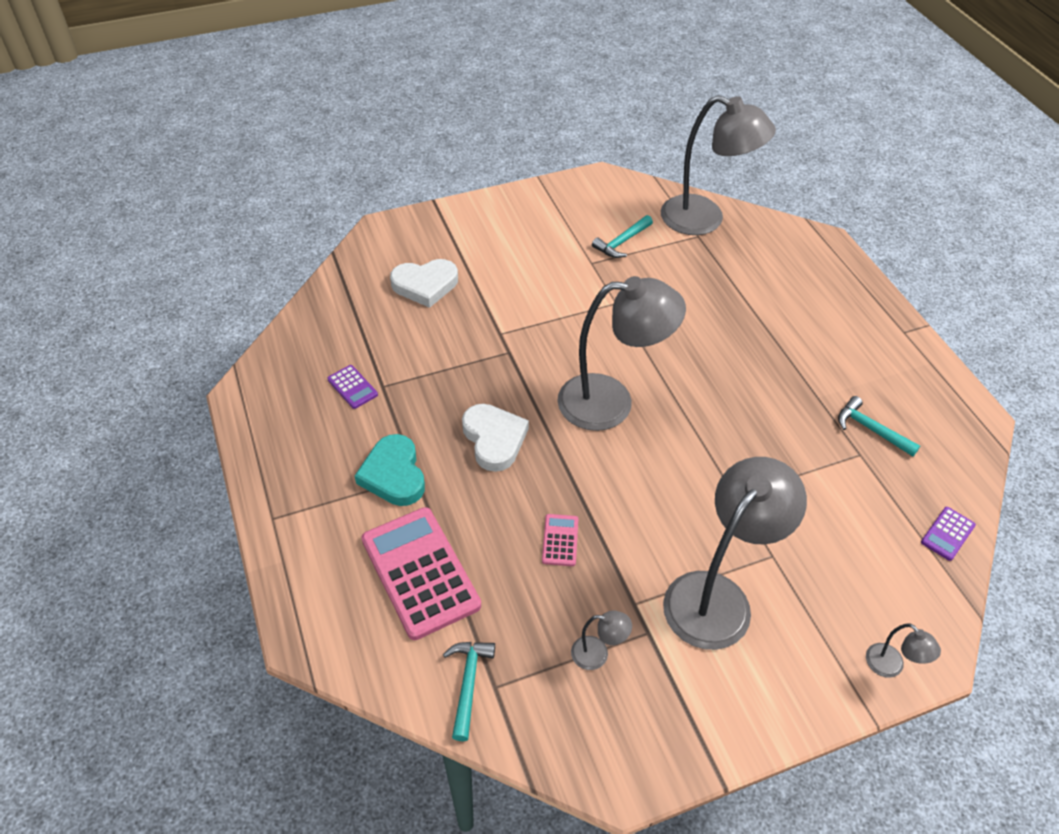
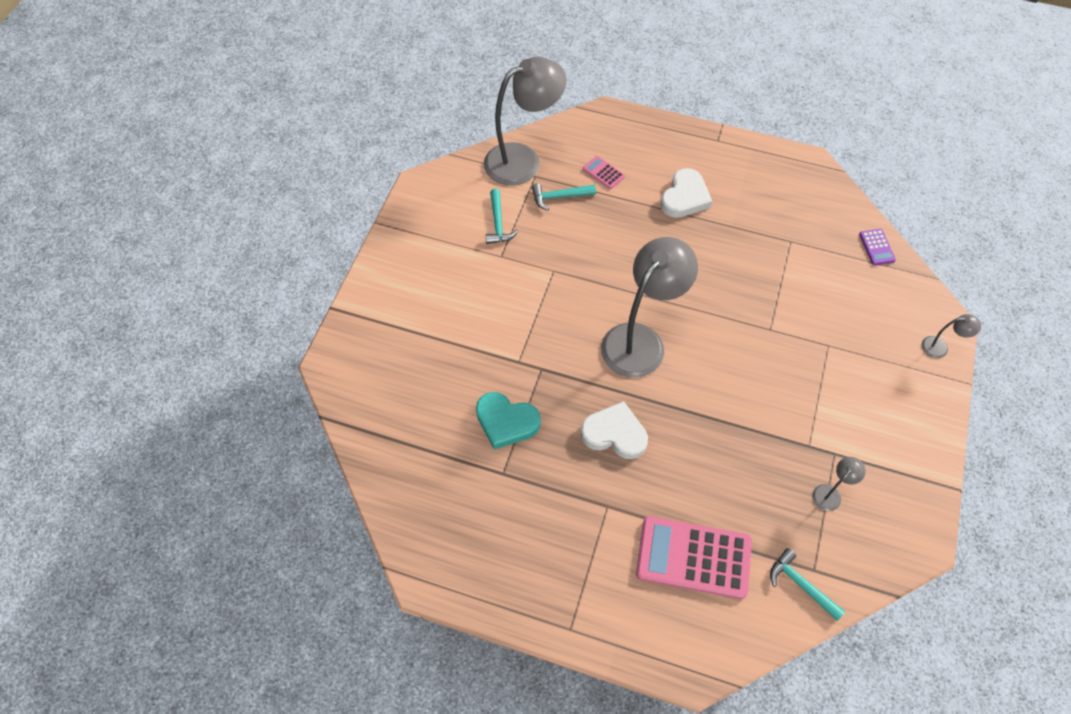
camera: 50 degrees left, 10 degrees up
purple calculator [327,365,378,409] -> none
turquoise heart [355,434,425,506] -> turquoise heart moved to [476,392,541,450]
white heart [390,259,458,308] -> white heart moved to [660,168,712,218]
pink calculator [542,514,578,566] -> pink calculator moved to [583,156,625,189]
grey lamp [663,457,807,650] -> none
turquoise hammer [838,396,920,457] -> turquoise hammer moved to [532,183,596,211]

